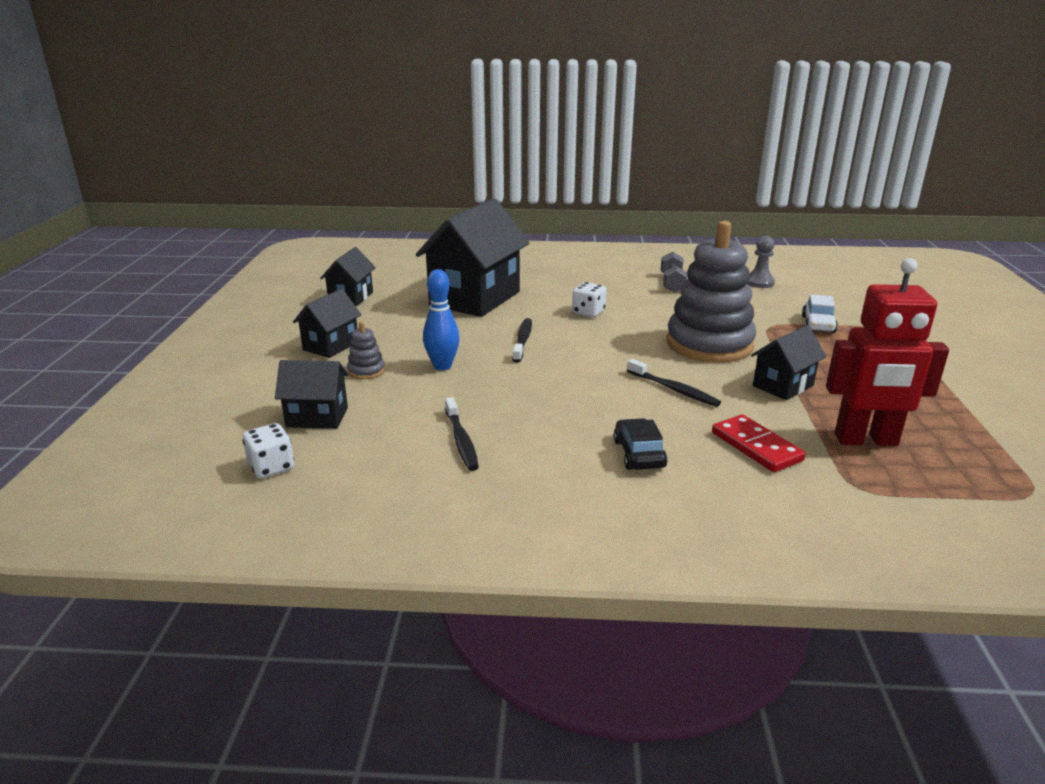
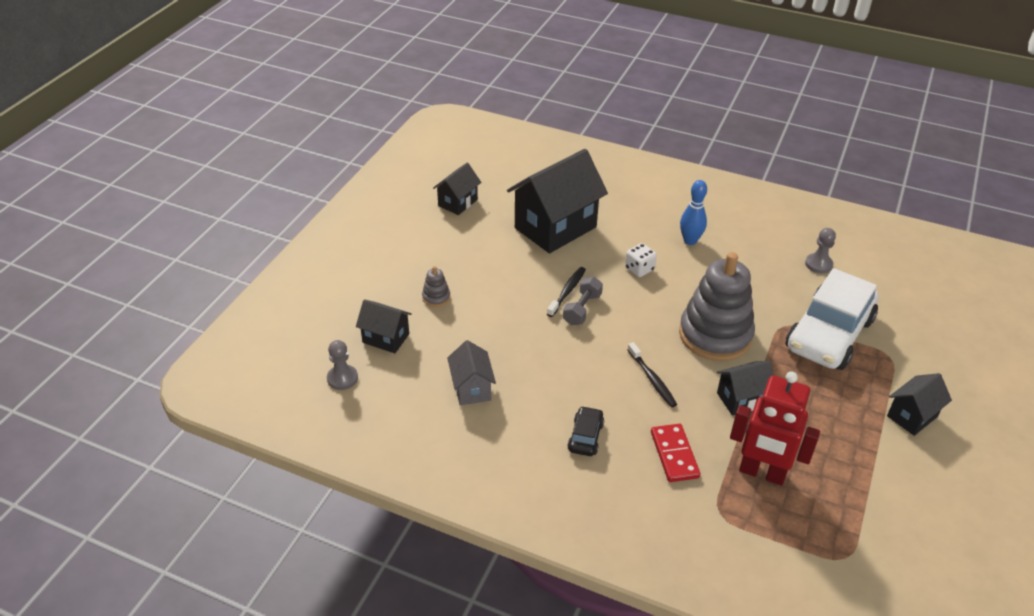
camera: 20 degrees right, 15 degrees up
white dice [243,423,294,478] -> grey pawn [327,340,358,390]
black house [293,289,362,358] -> black house moved to [887,373,952,436]
blue bowling pin [423,269,459,370] -> blue bowling pin moved to [680,180,707,245]
black toothbrush [445,397,479,471] -> grey house [447,340,496,405]
grey dumbbell [661,252,687,293] -> grey dumbbell moved to [563,276,603,325]
white car [802,294,838,333] -> white car [786,268,879,370], size x2.33

